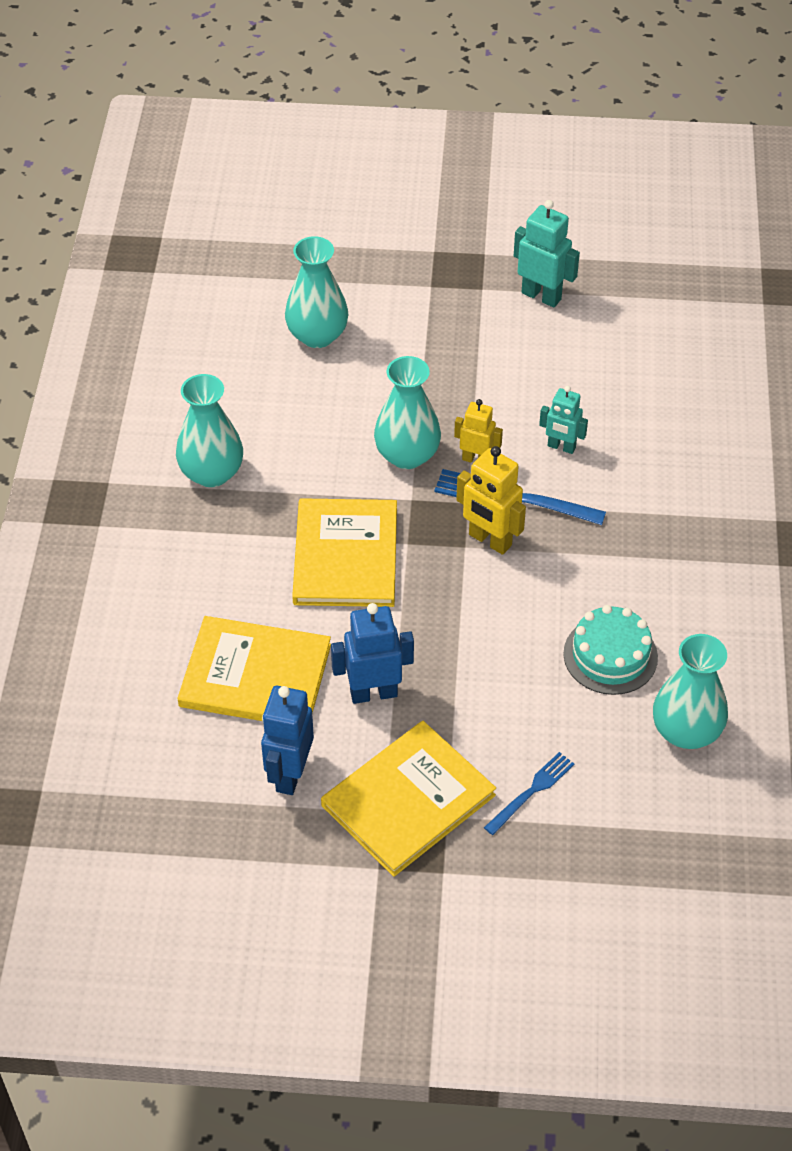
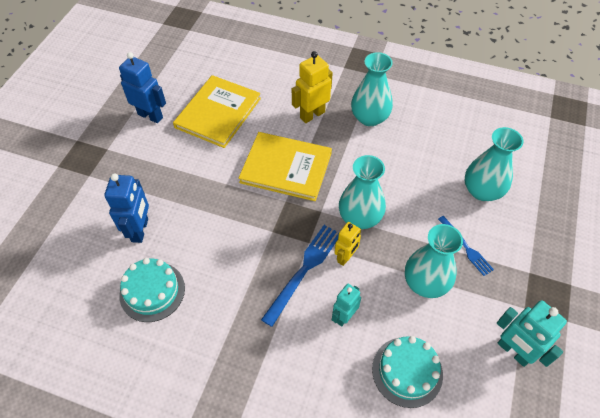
camera: 105 degrees right, 5 degrees up
yellow book [321,721,496,877] -> none
blue robot [331,603,414,704] -> blue robot moved to [104,173,149,243]
yellow robot [456,446,526,555] -> yellow robot moved to [292,51,333,123]
blue fork [484,752,574,835] -> blue fork moved to [438,216,494,276]
turquoise robot [514,200,580,307] -> turquoise robot turned 90 degrees clockwise [497,300,567,367]
turquoise vase [653,634,728,749] -> turquoise vase moved to [405,224,463,298]
none -> turquoise cake [372,336,443,408]

